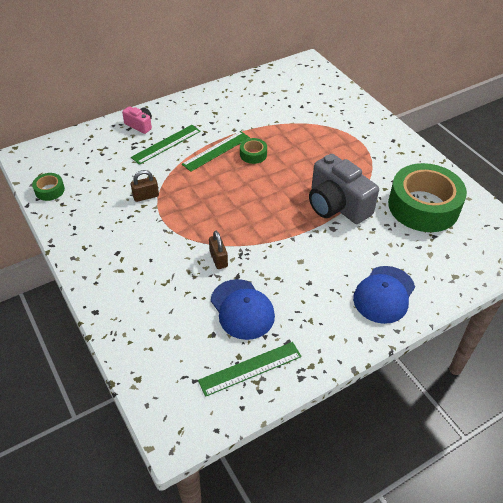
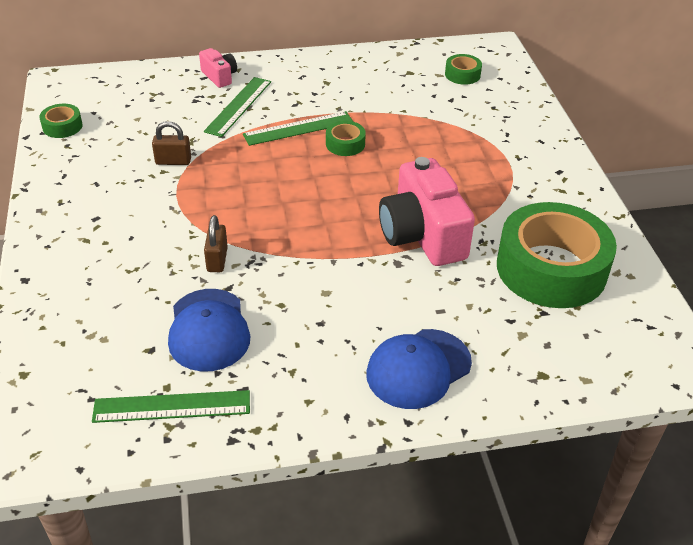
camera: 20 degrees right, 5 degrees down
green ruler [131,125,201,165] -> green ruler turned 45 degrees counterclockwise [204,77,271,137]
grey camera [309,154,379,224] -> pink camera [379,157,475,266]
none -> green tape [445,54,482,85]

